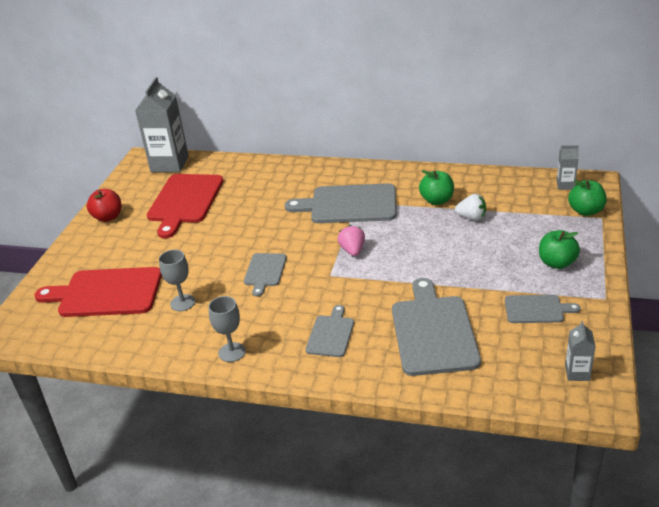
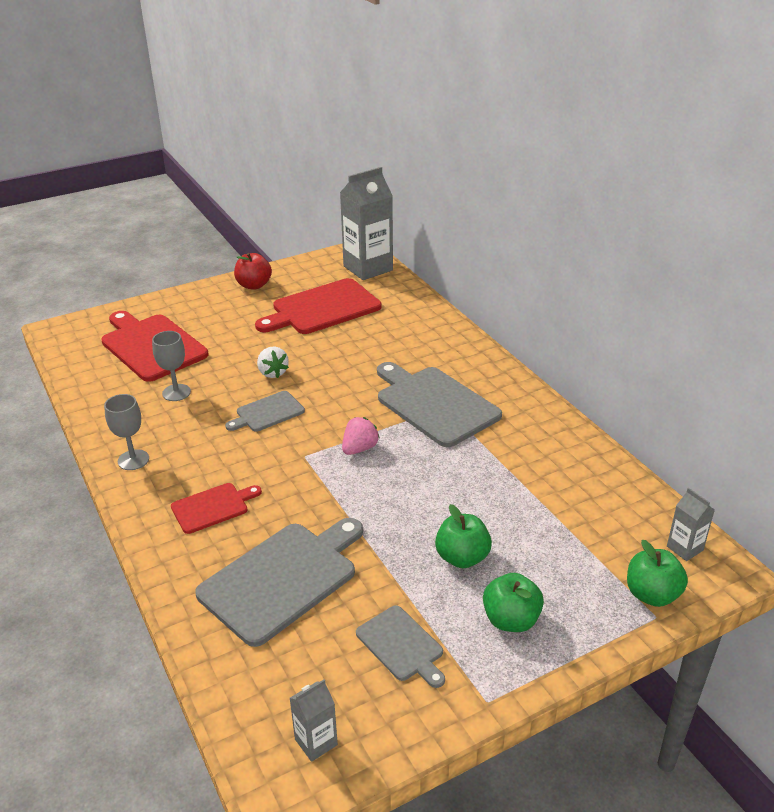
camera: 45 degrees right, 0 degrees up
grey cutting board [305,305,354,357] -> red cutting board [171,483,262,534]
green apple [419,170,454,205] -> green apple moved to [435,504,492,568]
white strawberry [455,194,486,221] -> white strawberry moved to [257,347,289,378]

